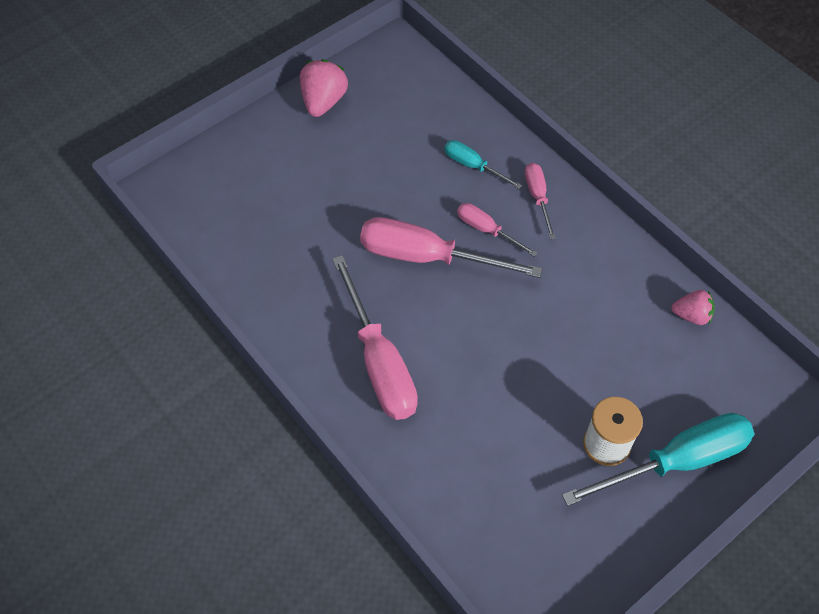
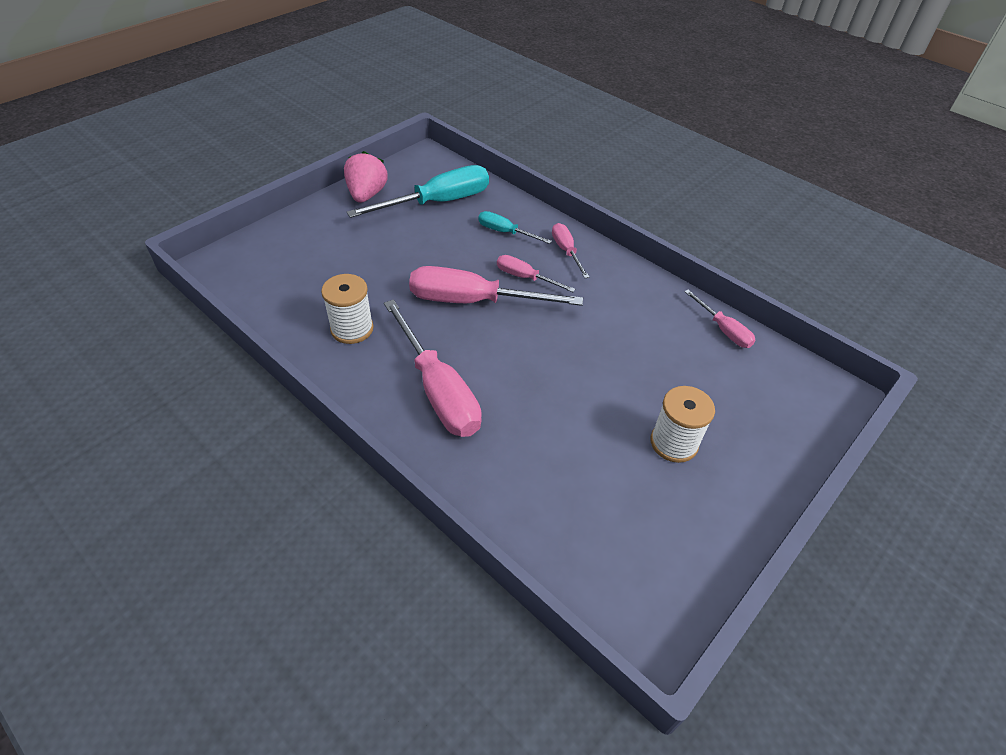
camera: 10 degrees left, 10 degrees down
turquoise screwdriver [562,413,754,506] -> turquoise screwdriver moved to [347,165,489,218]
pink strawberry [671,290,715,325] -> pink screwdriver [684,290,755,348]
none -> white spool [321,274,374,344]

